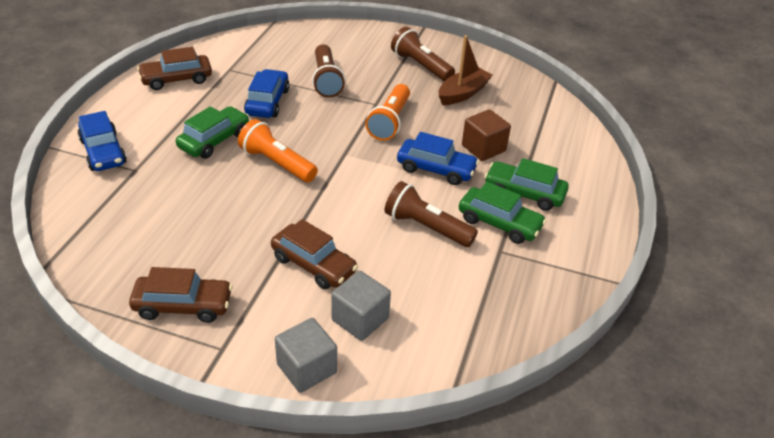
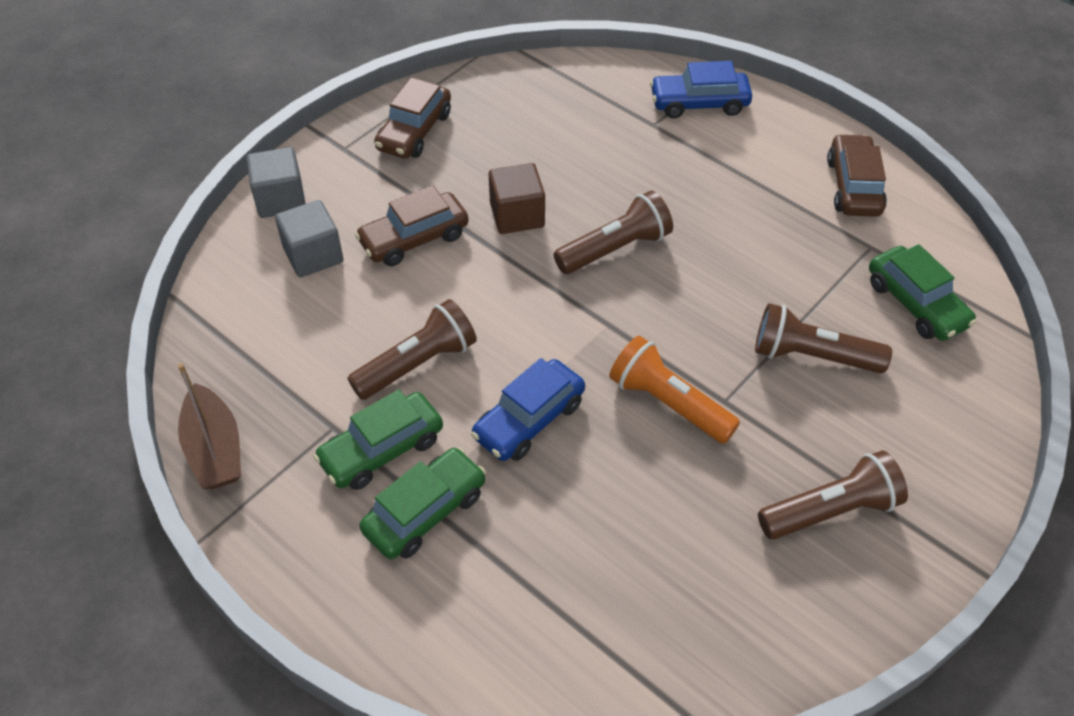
camera: 115 degrees right, 10 degrees up
green car [176,106,249,159] -> green car moved to [869,244,977,341]
orange flashlight [238,119,318,182] -> brown flashlight [554,191,673,274]
blue car [244,69,290,118] -> none
brown boat [439,35,492,105] -> brown boat moved to [178,363,241,489]
brown cube [462,109,511,161] -> brown cube moved to [489,163,545,234]

